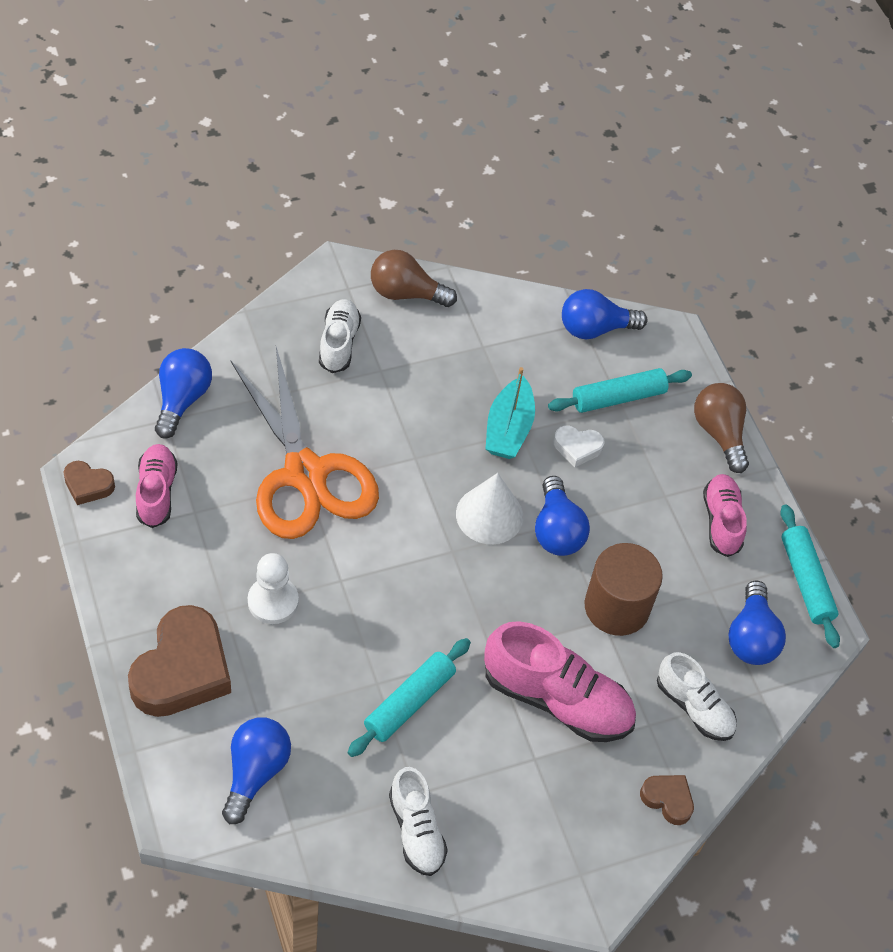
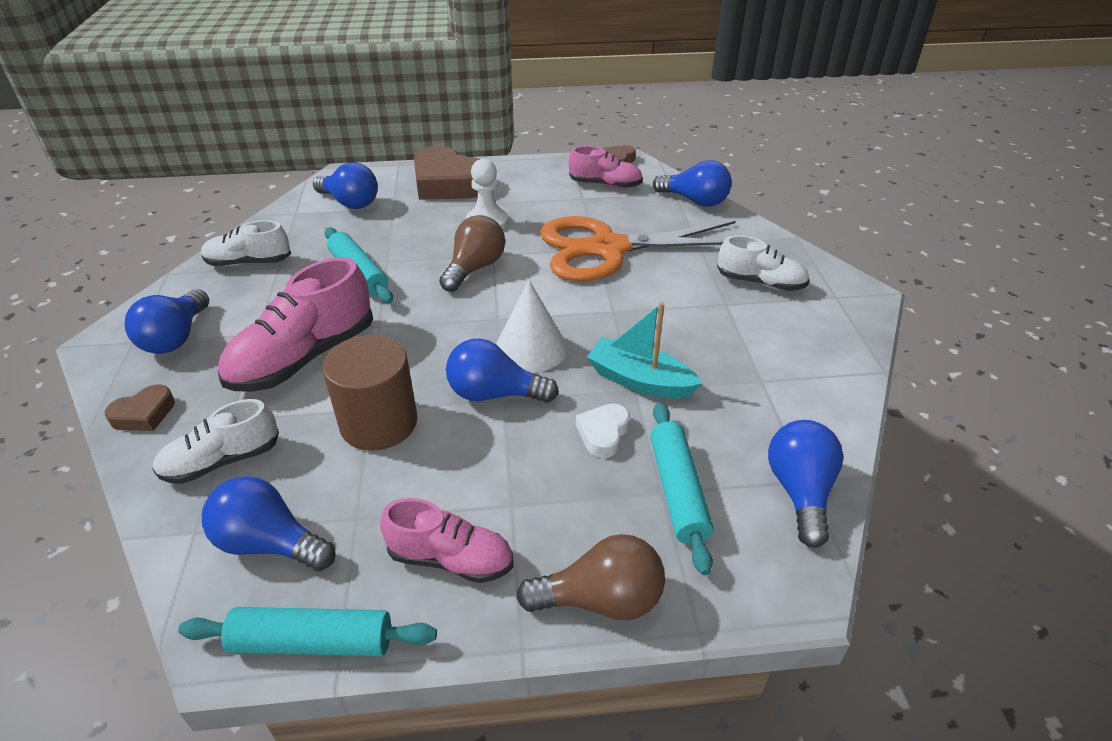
camera: 110 degrees right, 15 degrees down
brown light bulb [371,250,457,307] -> brown light bulb moved to [439,215,505,292]
none -> blue light bulb [125,289,209,354]

